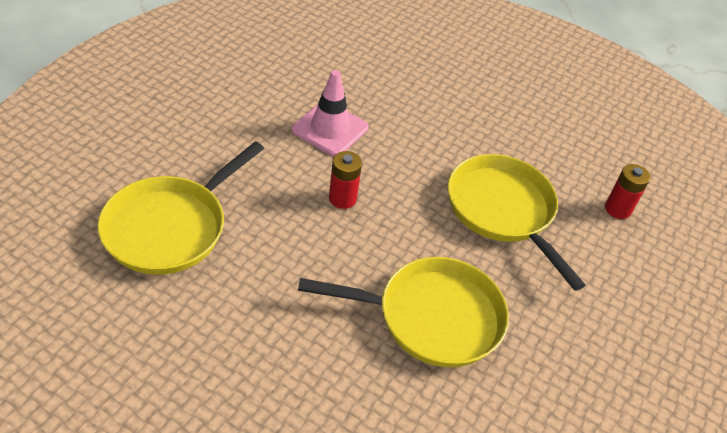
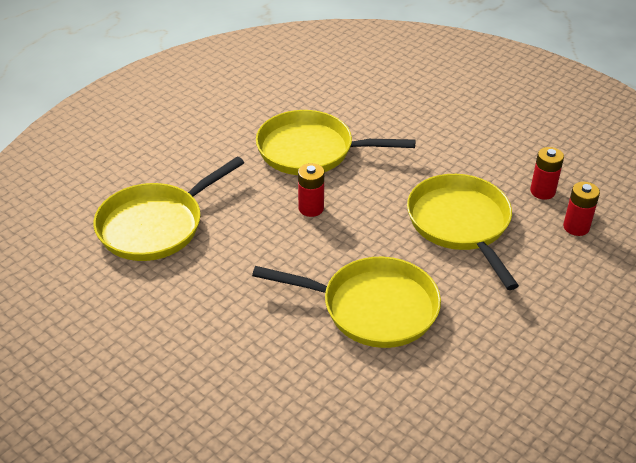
camera: 15 degrees right, 5 degrees down
pink traffic cone [292,70,369,156] -> yellow pan [256,110,416,175]
none -> red battery [530,147,564,200]

